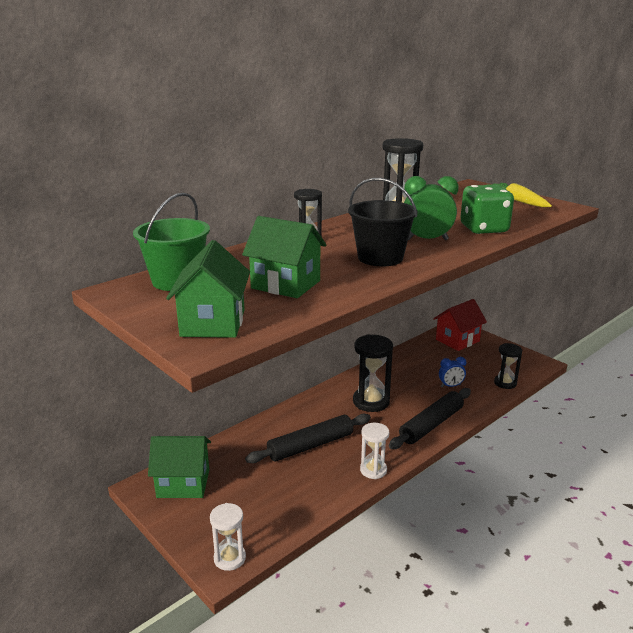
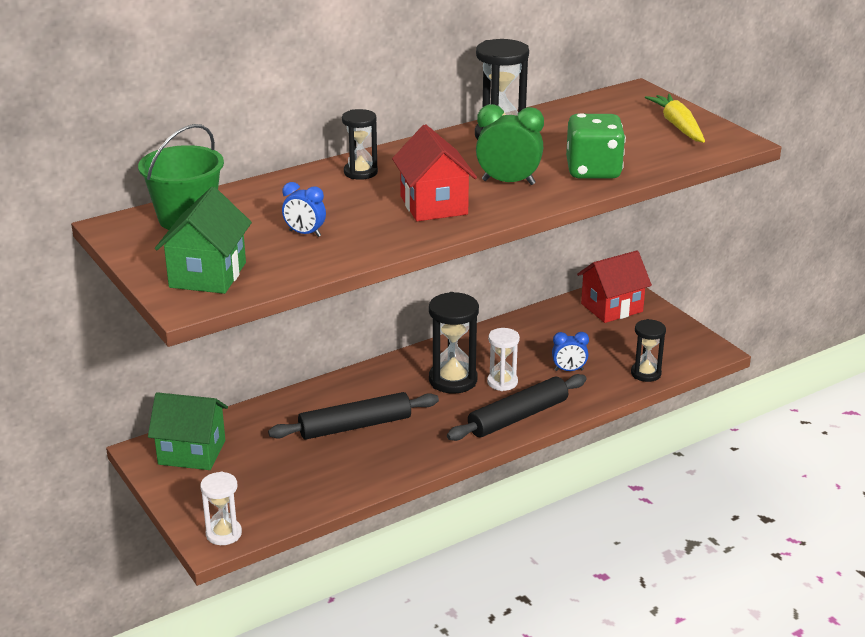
camera: 10 degrees right, 5 degrees up
green house [242,216,326,298] -> blue clock [282,182,326,237]
black bucket [348,178,418,267] -> red house [392,124,477,221]
white hourglass [360,423,389,479] -> white hourglass moved to [487,328,520,391]

